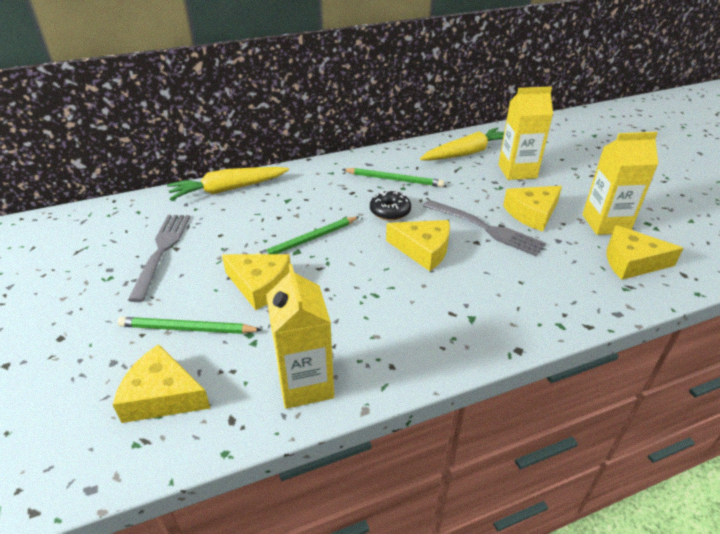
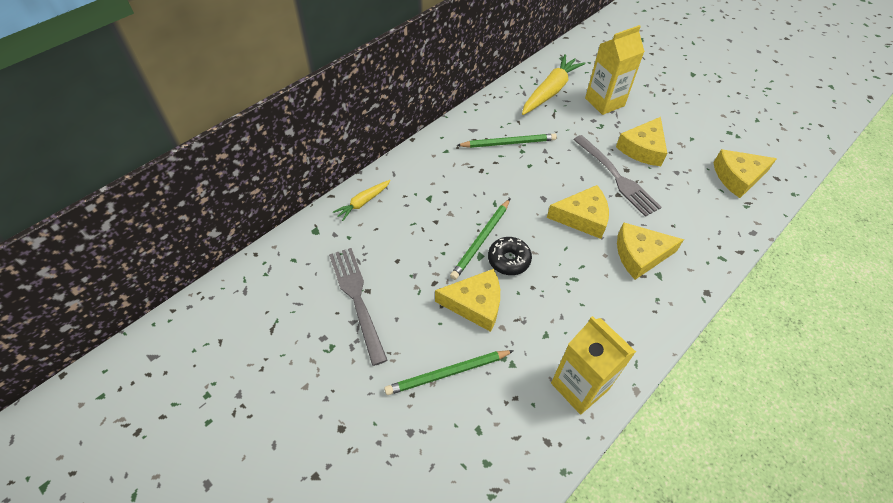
camera: 25 degrees left, 15 degrees up
yellow cheese [113,344,210,423] -> yellow cheese moved to [617,222,684,280]
yellow carrot [167,167,289,200] -> yellow carrot [333,180,391,221], size x0.55
black donut [370,190,411,221] -> black donut moved to [488,237,532,275]
grey fork [423,200,546,256] -> grey fork turned 45 degrees clockwise [573,135,662,217]
yellow carton [582,132,658,235] -> none

